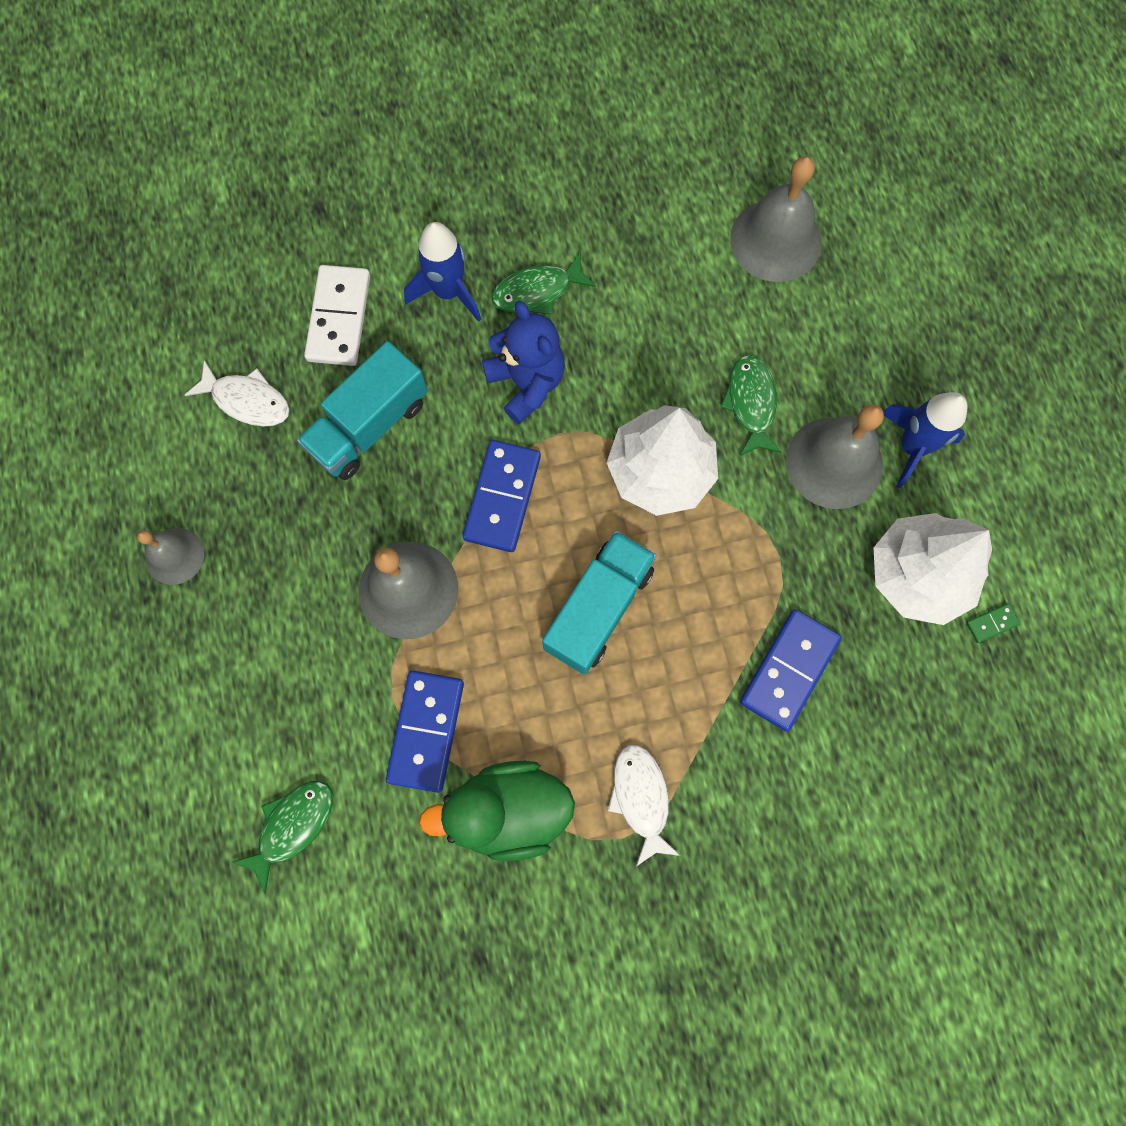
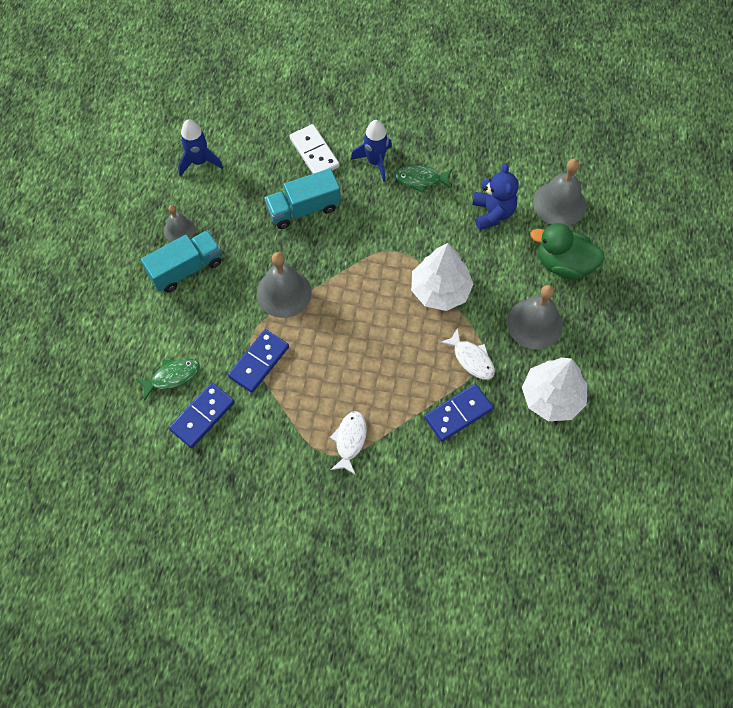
camera: 25 degrees right, 10 degrees down
white fish [185,360,290,427] -> white fish moved to [440,327,495,380]
white domino [304,265,370,366] -> white domino turned 60 degrees counterclockwise [290,124,340,174]
green duck [419,761,575,861] -> green duck moved to [530,223,605,280]
blue domino [463,440,541,552] -> blue domino moved to [169,383,235,448]
blue teddy bear [482,301,565,424] -> blue teddy bear moved to [472,163,518,230]
turquoise truck [542,531,657,675] -> turquoise truck moved to [141,230,221,292]
green fish [720,355,781,456] -> none
blue rocket [883,392,967,489] -> blue rocket moved to [178,119,223,177]
green domino [966,603,1020,643] -> none

